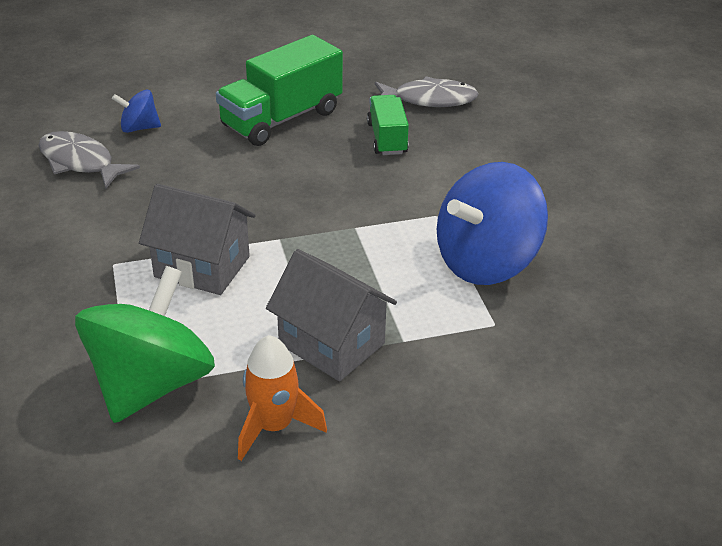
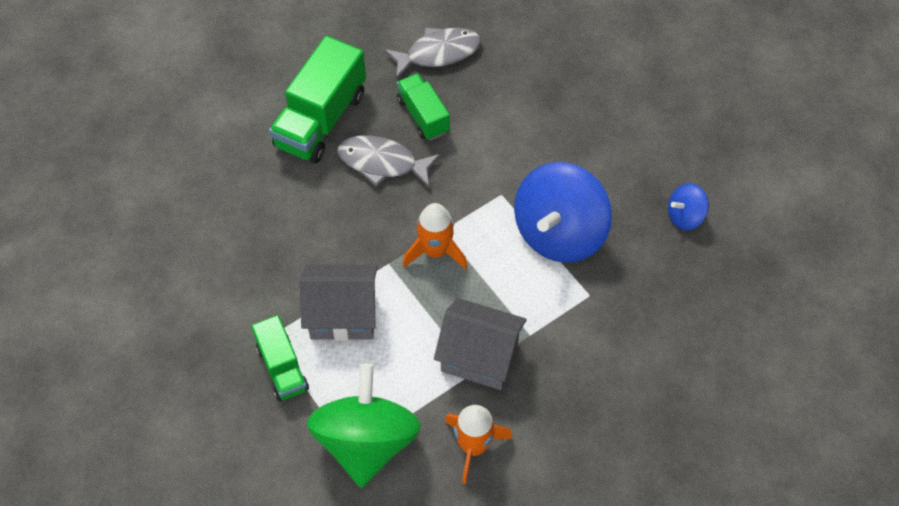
camera: 20 degrees left, 20 degrees up
grey fish [38,131,140,189] -> grey fish moved to [337,136,440,187]
blue spinning top [112,90,161,133] -> blue spinning top moved to [668,183,709,230]
none -> green truck [251,315,309,401]
none -> orange rocket [403,203,468,269]

